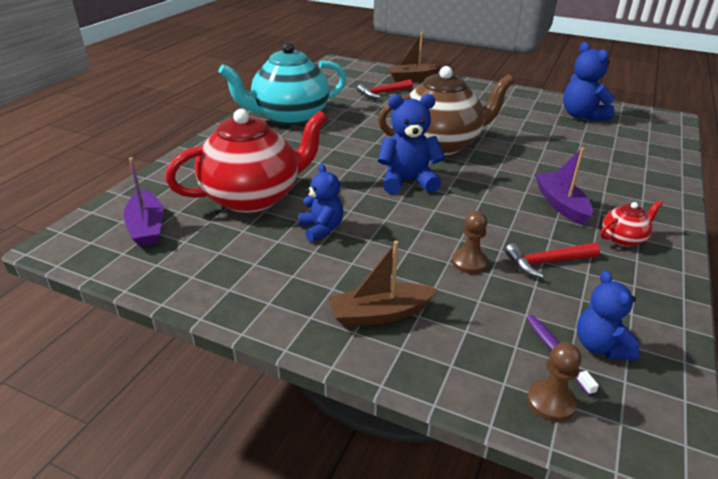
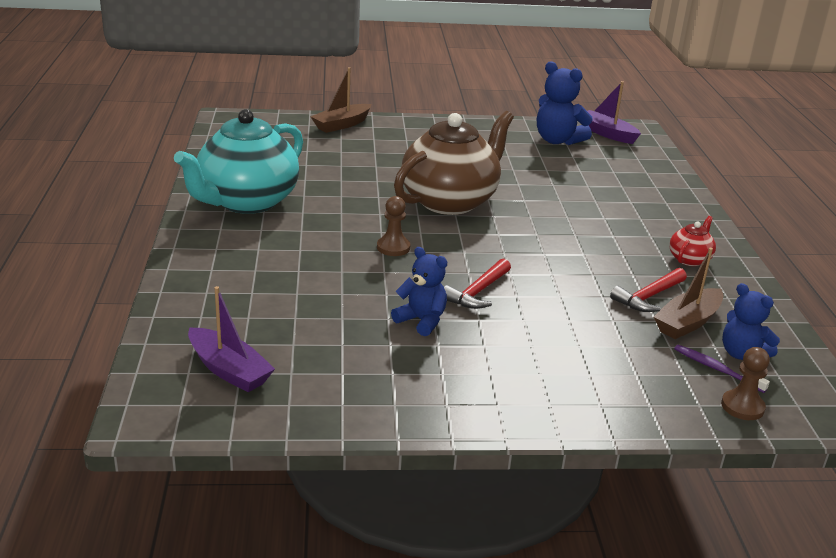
camera: 30 degrees left, 5 degrees down
red teapot [165,109,328,213] -> none
brown boat [328,241,438,327] -> brown boat moved to [654,248,724,339]
red hammer [357,80,413,98] -> red hammer moved to [444,258,511,309]
blue teddy bear [378,94,445,194] -> none
brown pawn [452,211,488,274] -> brown pawn moved to [377,196,411,256]
purple boat [535,147,593,225] -> purple boat moved to [587,81,641,144]

